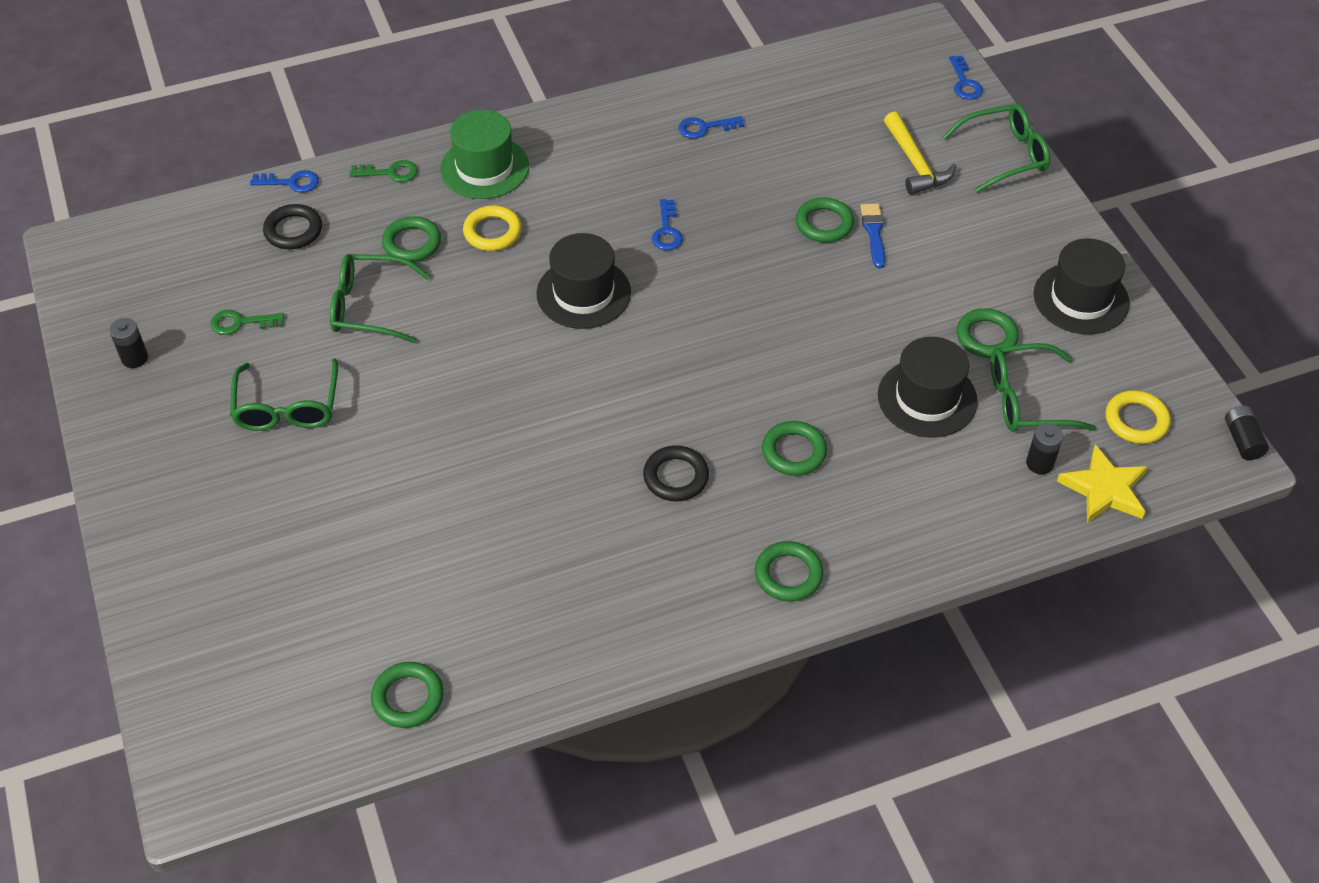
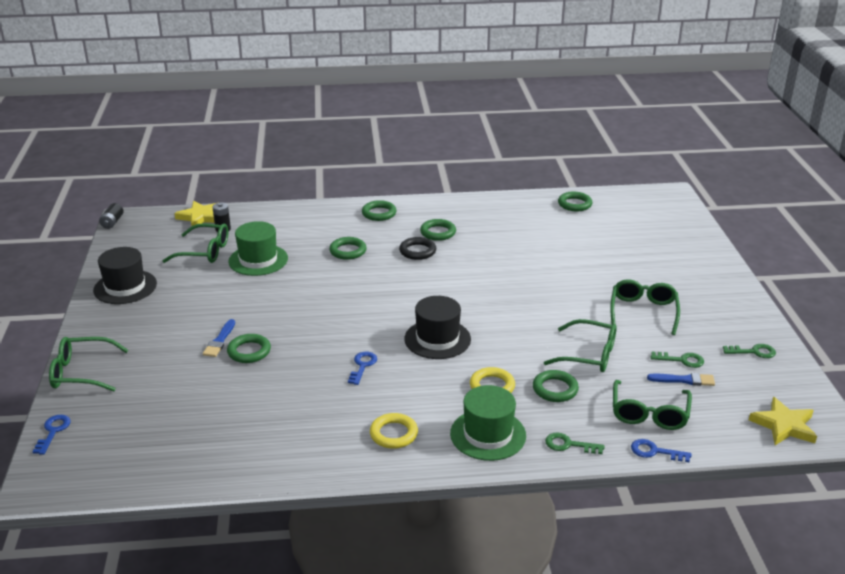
camera: 165 degrees left, 20 degrees down
black battery [109,318,148,368] -> green key [723,344,776,358]
black ring [263,204,322,249] -> green glasses [613,380,692,430]
blue key [678,116,744,139] -> none
black hat [878,337,978,438] -> green hat [228,221,288,276]
yellow hammer [884,112,957,195] -> none
green ring [957,308,1019,358] -> green ring moved to [420,219,456,241]
yellow ring [1105,390,1171,444] -> yellow ring moved to [370,413,418,449]
none -> blue brush [647,373,715,386]
none -> yellow star [749,397,817,445]

